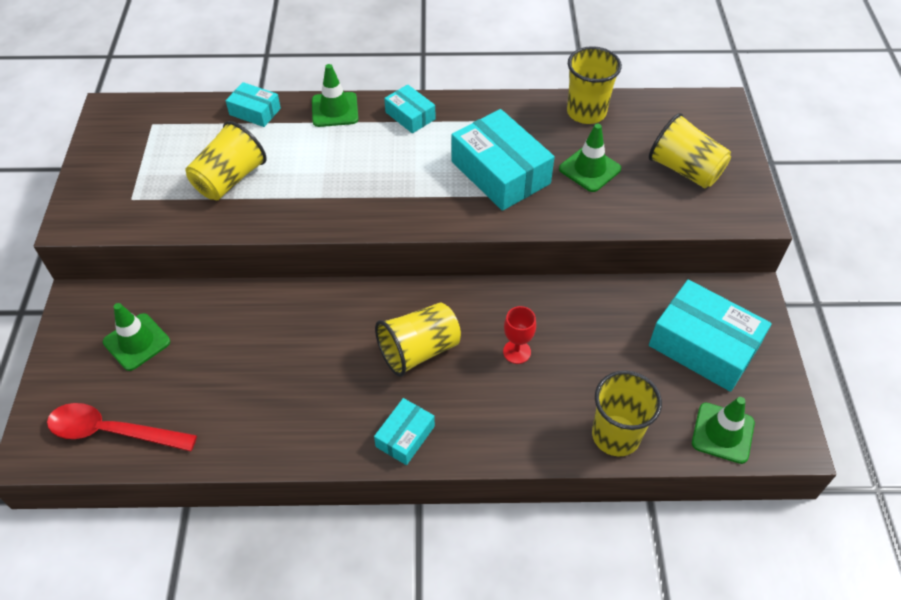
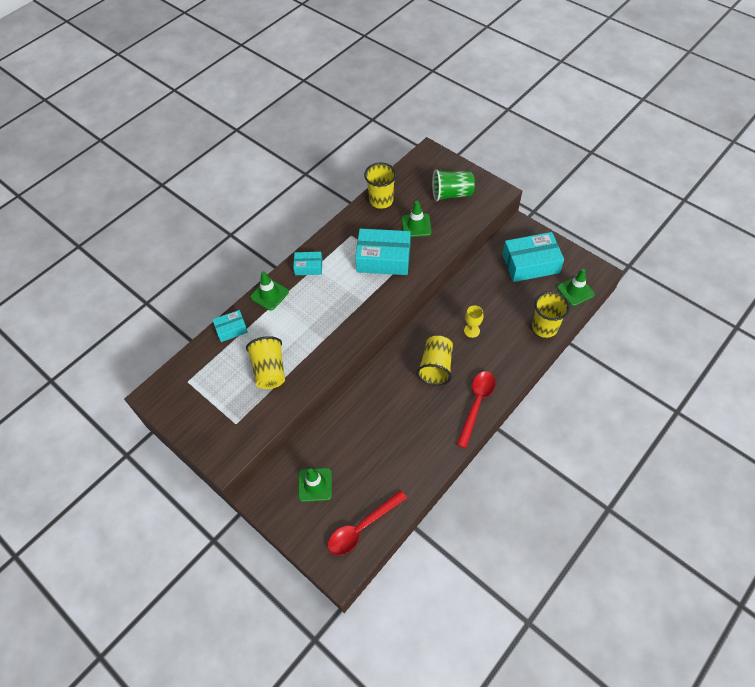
camera: 45 degrees left, 5 degrees up
turquoise box [374,398,435,465] -> red spoon [456,371,496,448]
red goblet [503,306,536,364] -> yellow goblet [464,305,483,338]
yellow cup [649,113,731,188] -> green cup [432,169,475,201]

